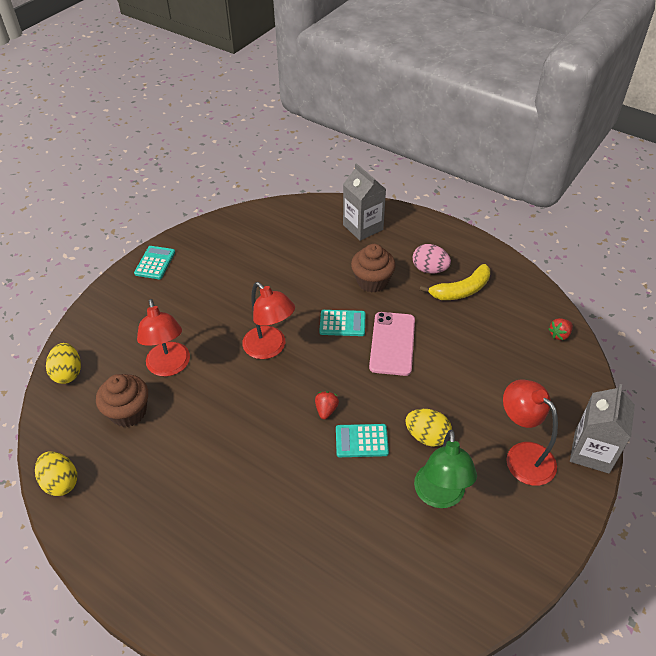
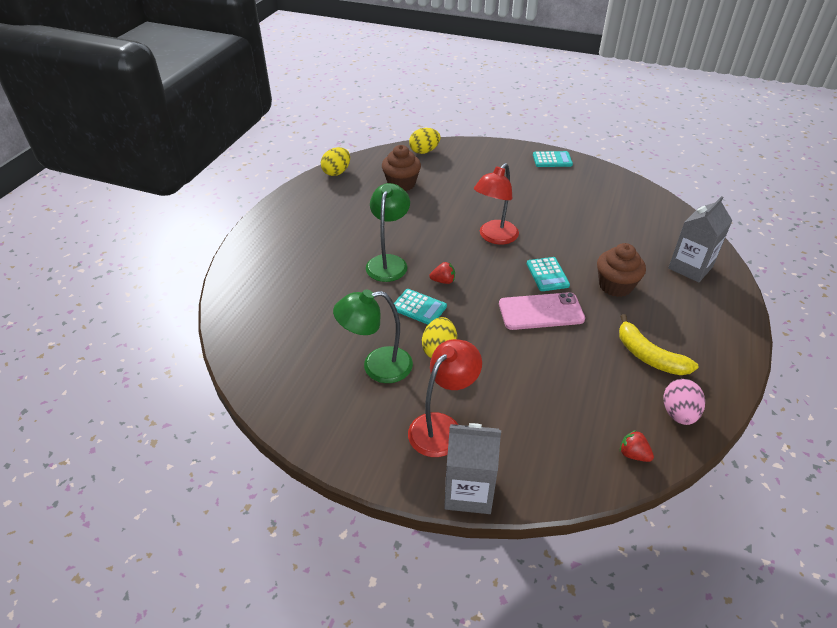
camera: 75 degrees right, 5 degrees down
red lamp [137,299,190,376] -> none
turquoise calculator [336,424,389,457] -> turquoise calculator turned 135 degrees clockwise [394,289,447,324]
pink egg [413,244,451,274] -> pink egg moved to [663,379,705,425]
none -> green lamp [366,183,410,282]

